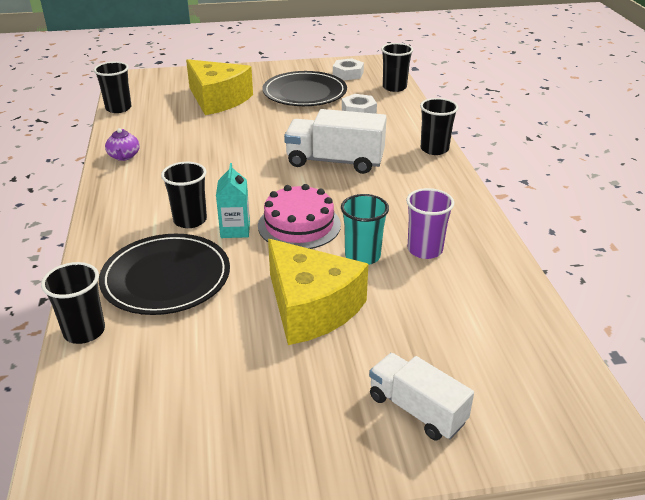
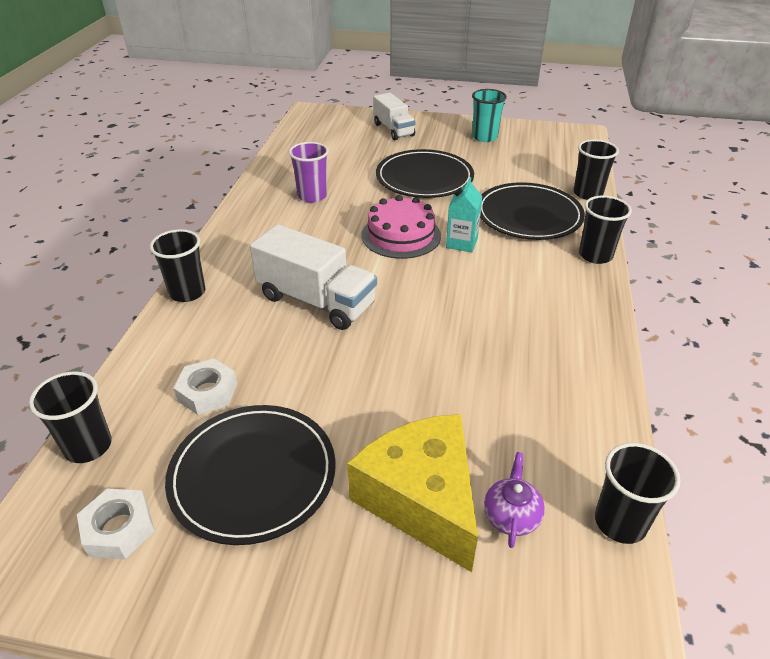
camera: 160 degrees left, 5 degrees up
purple teapot [105,128,140,161] -> purple teapot moved to [484,452,545,548]
black cup [161,162,207,228] -> black cup moved to [579,195,632,264]
yellow cheese [268,239,368,345] -> black plate [376,149,474,198]
turquoise cup [341,194,389,265] -> turquoise cup moved to [472,89,507,142]

